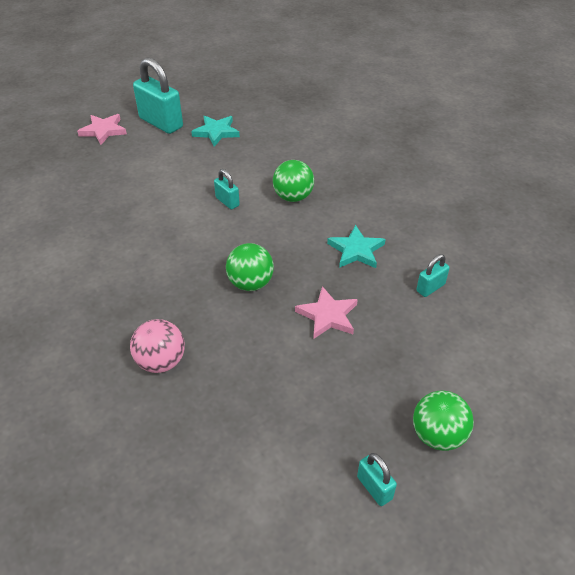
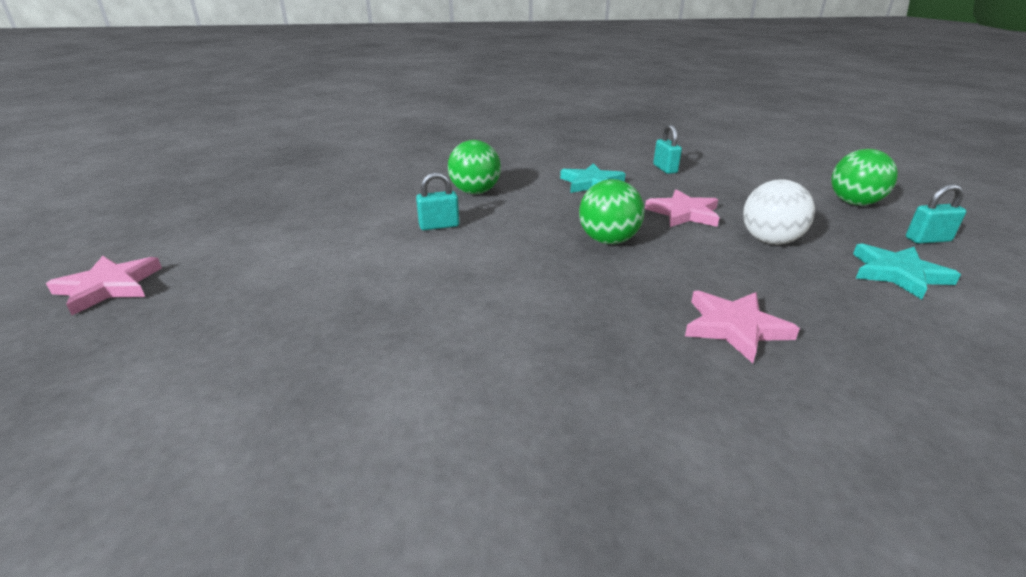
camera: 65 degrees left, 15 degrees down
pink ball [130,319,185,373] -> pink star [685,290,800,363]
turquoise padlock [133,57,183,134] -> none
turquoise star [191,116,240,147] -> turquoise star moved to [853,243,961,300]
none -> white ball [743,179,815,245]

